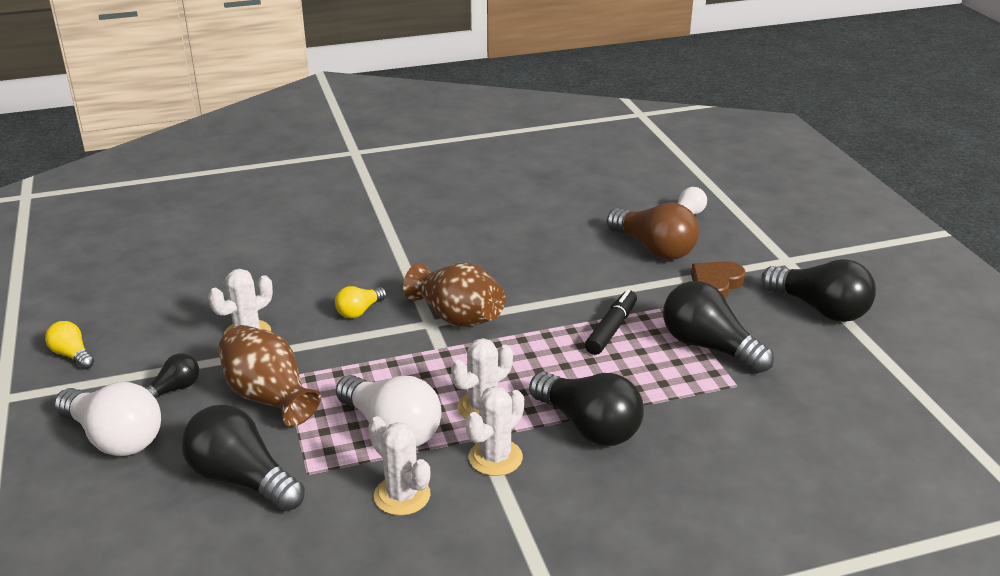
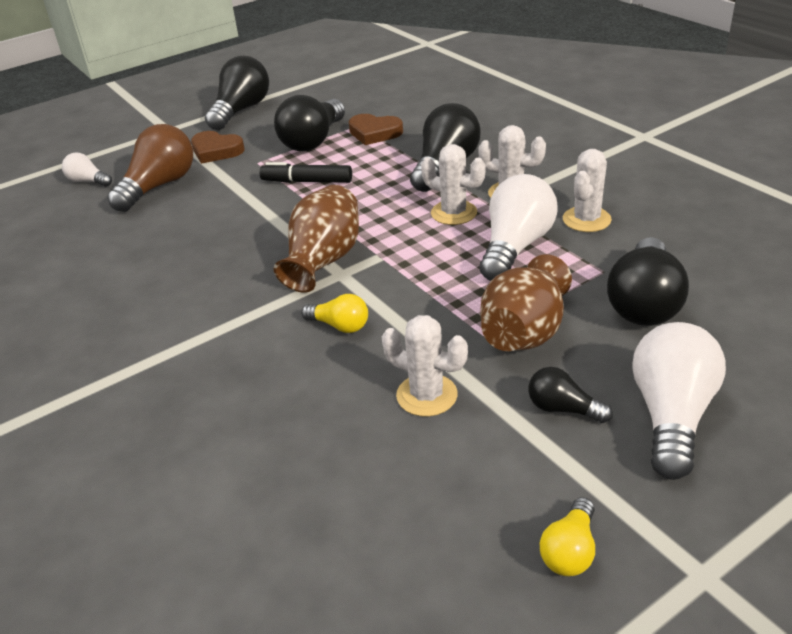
camera: 105 degrees left, 5 degrees up
none -> brown heart [349,114,403,145]

